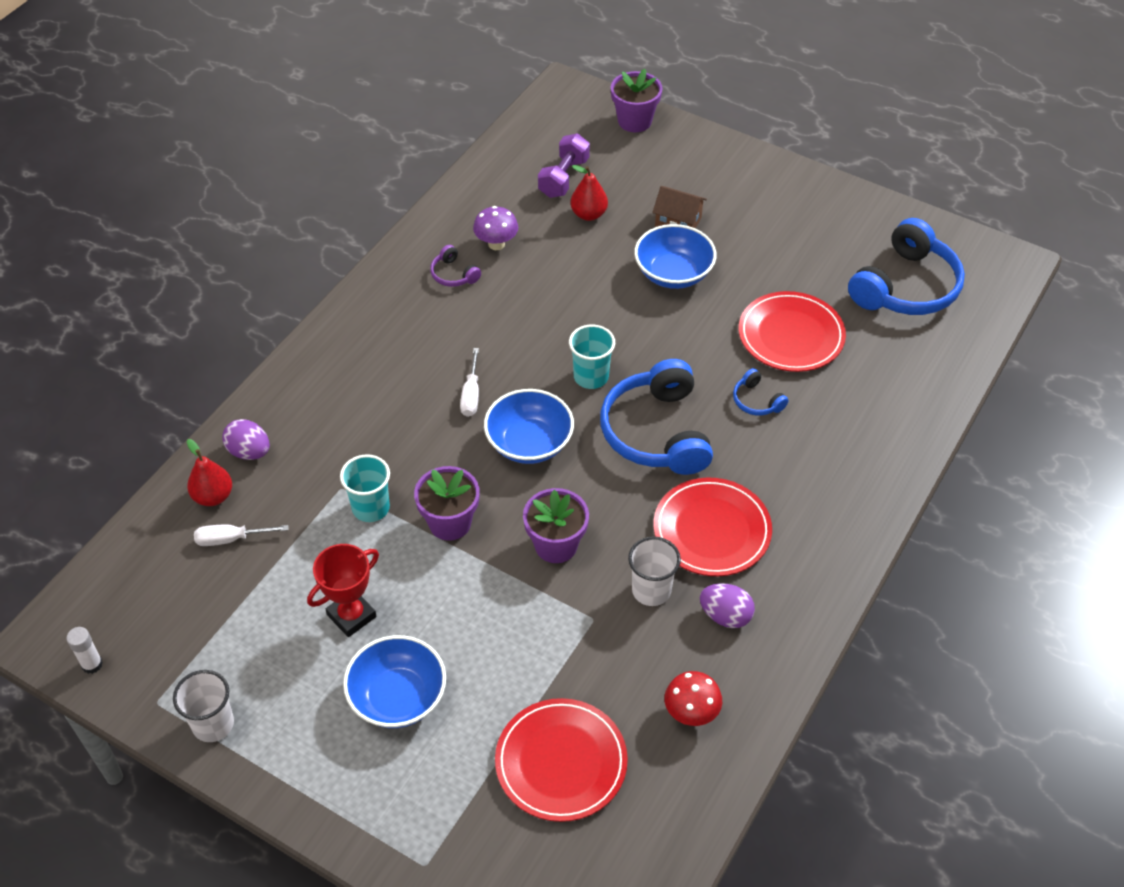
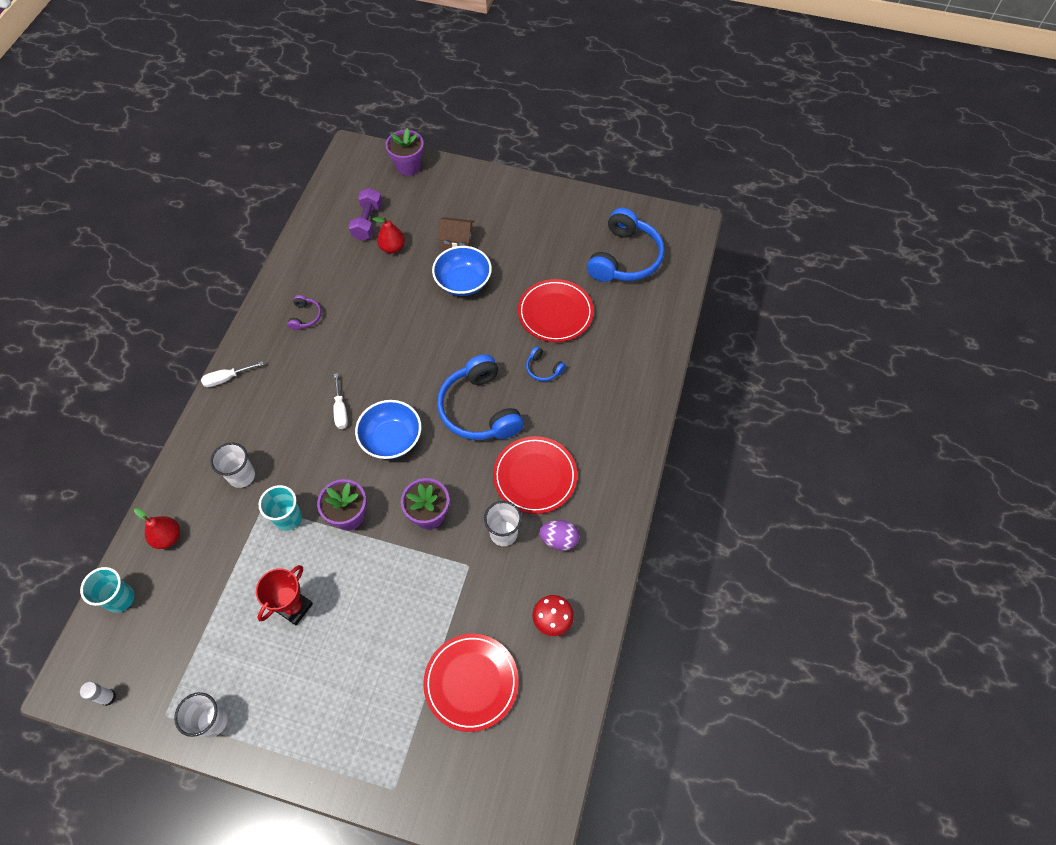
camera: 15 degrees left, 10 degrees up
white screwdriver [194,524,288,546] -> white screwdriver moved to [201,361,264,387]
purple egg [222,419,270,460] -> none
blue bowl [343,635,446,728] -> none
purple headphones [430,245,481,287] -> purple headphones turned 120 degrees counterclockwise [288,295,321,330]
purple mushroom [473,206,518,250] -> none
turquoise cup [569,325,615,389] -> turquoise cup moved to [80,567,135,613]
none -> white cup [211,442,255,488]

